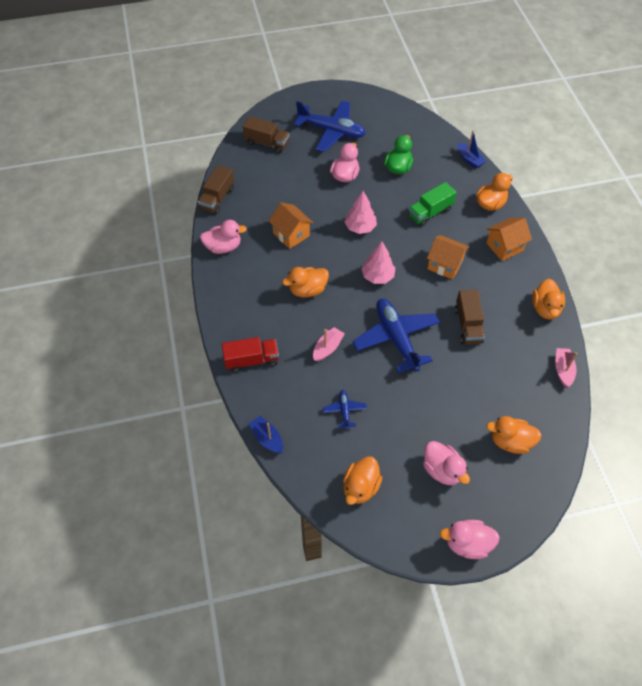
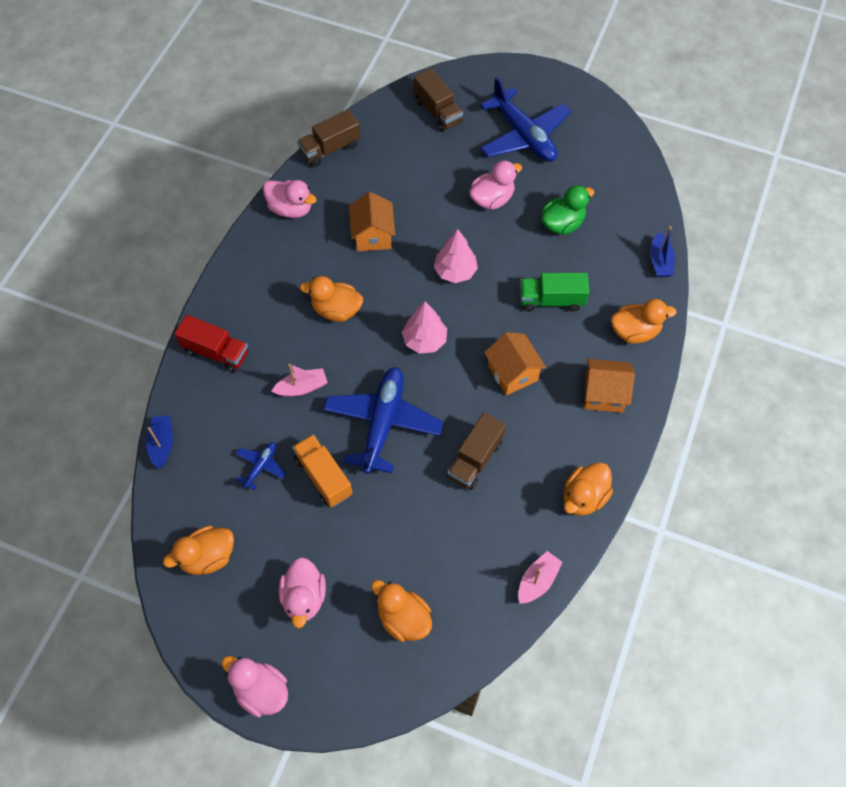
camera: 35 degrees right, 5 degrees up
none -> orange truck [292,434,352,507]

